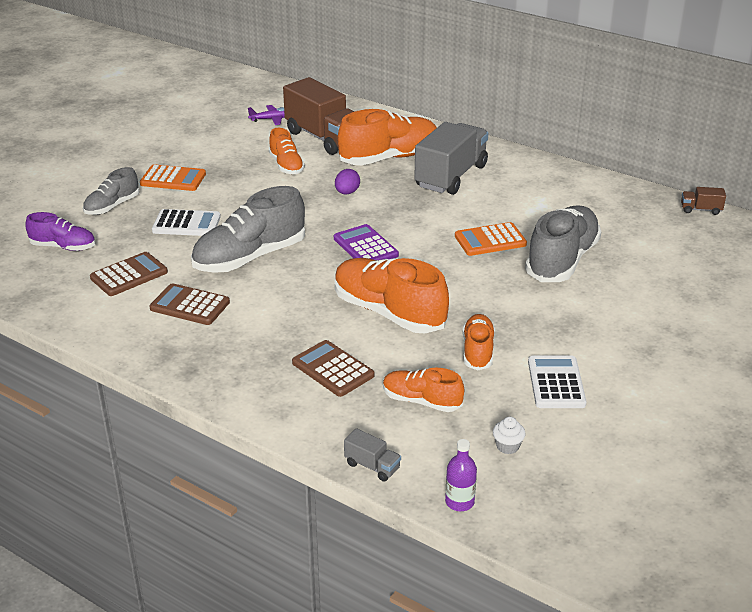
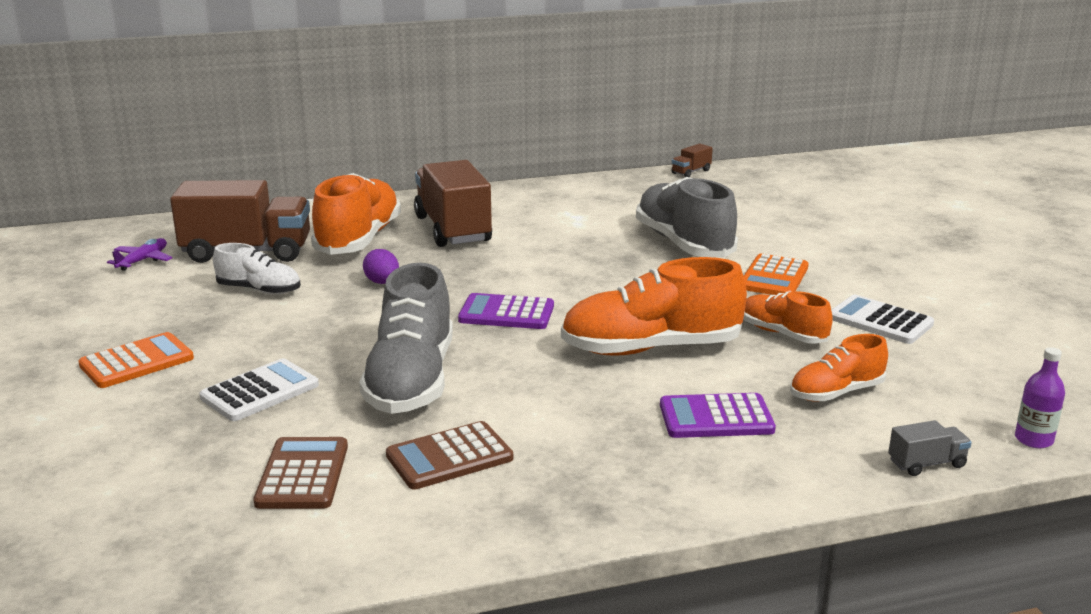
camera: 50 degrees left, 10 degrees down
purple shoe [25,212,95,251] -> none
grey shoe [83,167,139,215] -> none
orange shoe [269,128,305,174] -> white shoe [213,243,301,295]
brown calculator [292,340,374,397] -> purple calculator [660,393,776,438]
grey truck [414,122,488,195] -> brown truck [414,160,492,247]
orange calculator [455,222,527,256] -> orange calculator moved to [744,254,809,295]
white cupcake [493,417,526,454] -> none

